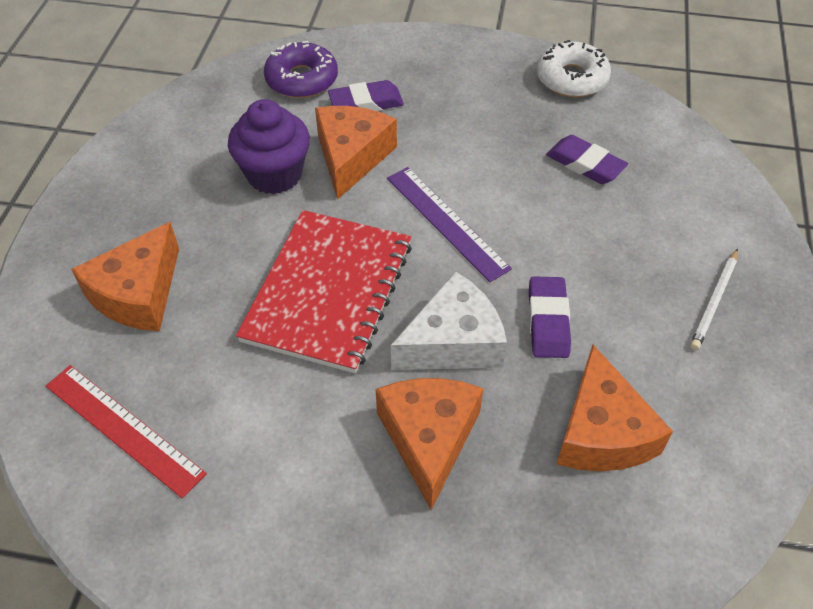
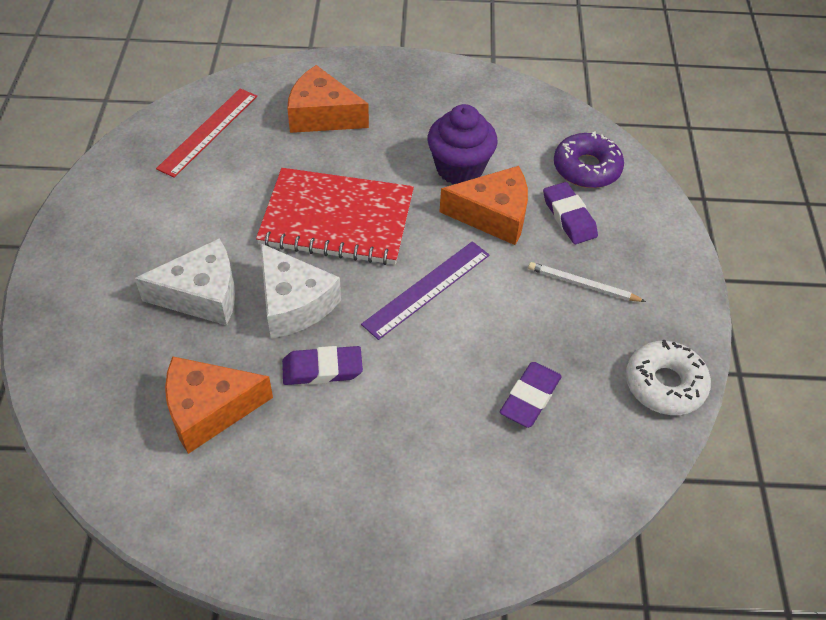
camera: 80 degrees right, 0 degrees up
orange cheese [376,378,483,510] -> white cheese [134,238,235,325]
white pencil [690,249,738,350] -> white pencil moved to [528,262,646,302]

